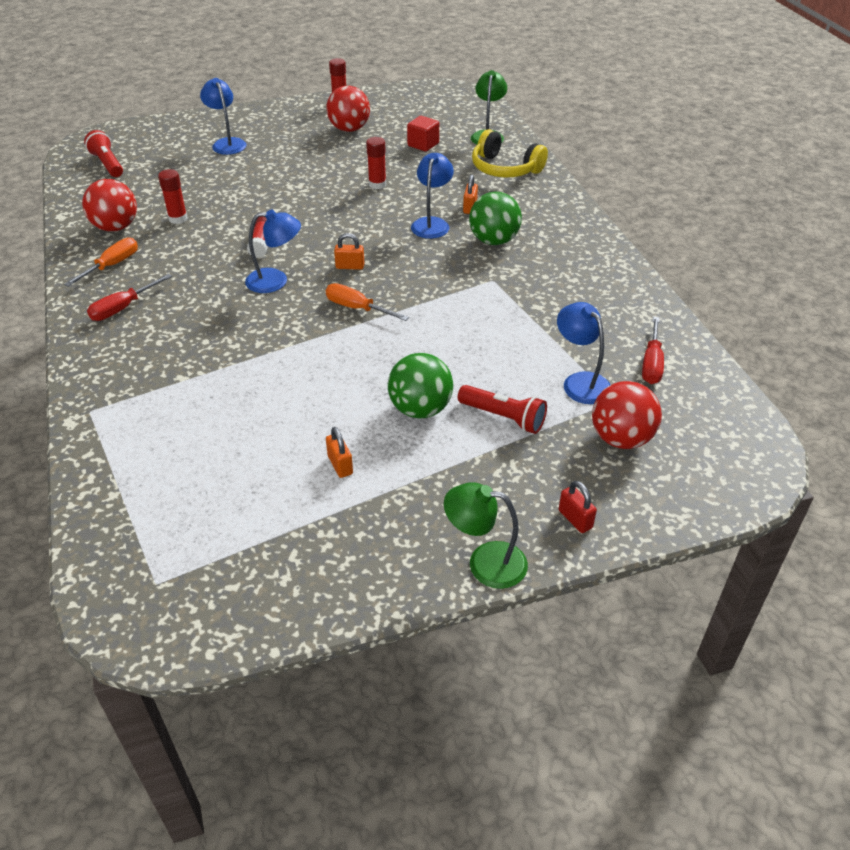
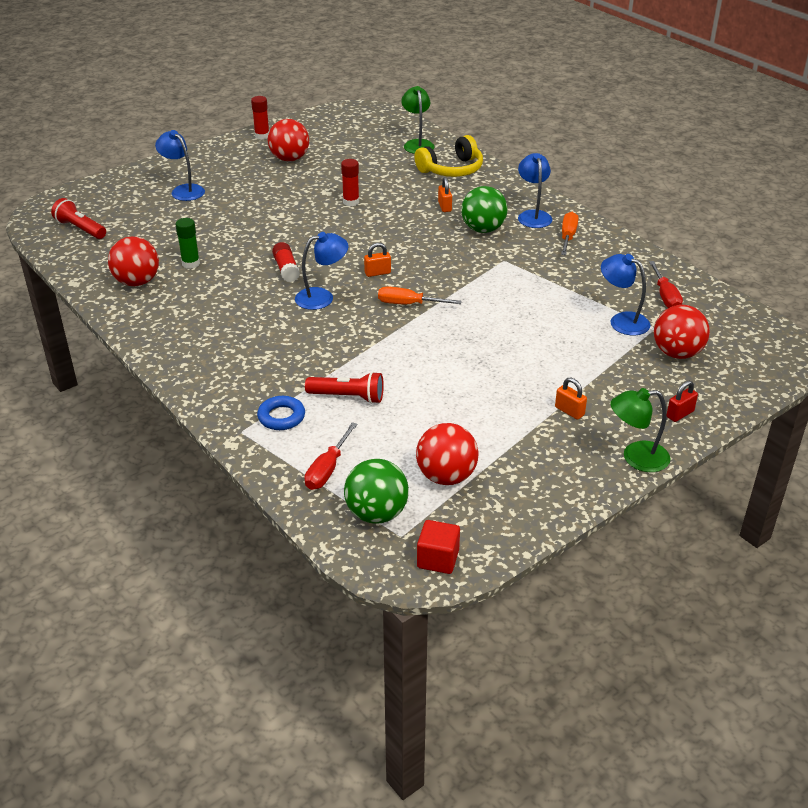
camera: 20 degrees left, 5 degrees down
orange screwdriver [64,237,138,286] -> orange screwdriver moved to [561,212,579,255]
red screwdriver [87,274,172,321] -> red screwdriver moved to [305,422,358,490]
red glue stick [158,169,188,224] -> green glue stick [176,218,200,269]
orange padlock [326,427,353,478] -> orange padlock moved to [555,377,587,420]
green ball [388,353,453,419] -> green ball moved to [344,459,409,524]
red cube [407,116,439,152] -> red cube moved to [417,520,460,574]
blue lamp [411,153,454,239] -> blue lamp moved to [518,153,552,228]
red flashlight [458,385,547,434] -> red flashlight moved to [305,371,384,404]
yellow headphones [472,129,548,177] -> yellow headphones turned 45 degrees counterclockwise [414,135,483,177]
red padlock [559,481,597,533] -> red padlock turned 75 degrees counterclockwise [667,381,698,422]
none -> blue ring [257,396,305,430]
none -> red ball [416,423,479,485]

